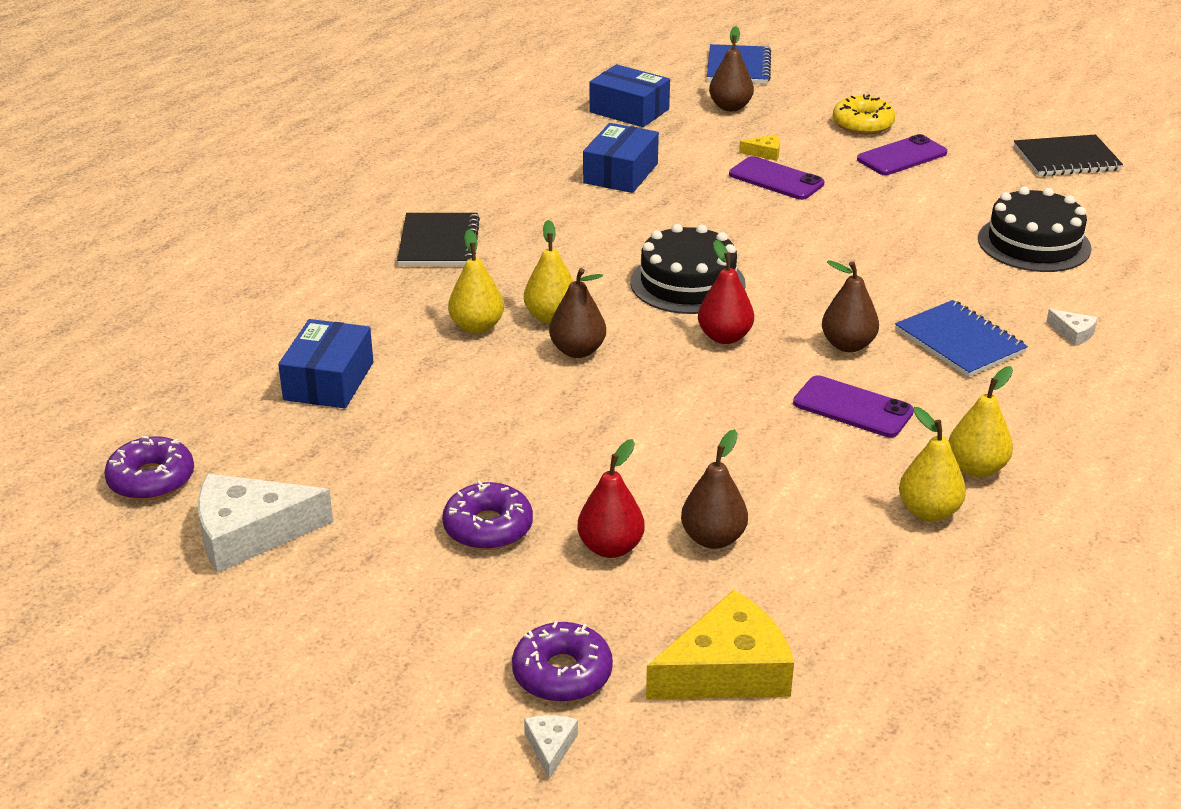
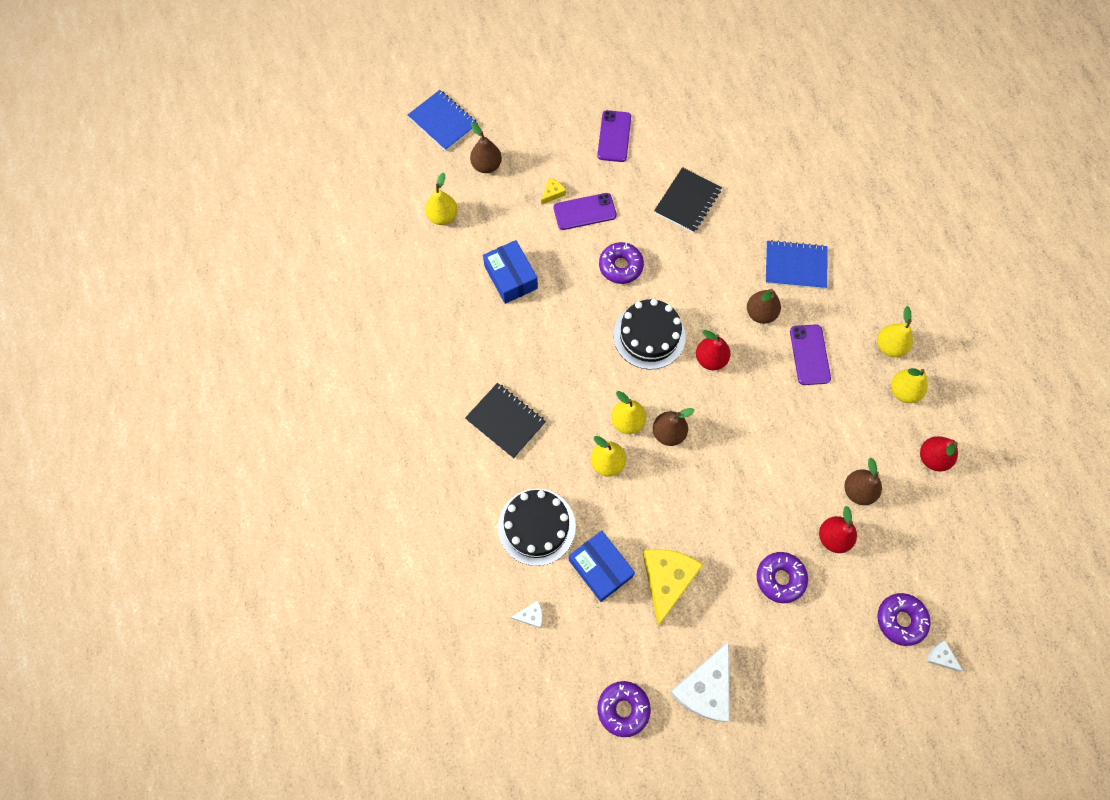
camera: 50 degrees left, 35 degrees up
blue box [589,64,670,127] -> yellow pear [425,172,458,225]
yellow cheese [646,590,794,700] -> yellow cheese moved to [643,549,703,625]
purple phone [793,375,914,438] -> purple phone turned 75 degrees counterclockwise [790,324,831,385]
yellow donut [833,94,895,135] -> none
black cake [978,187,1092,272] -> black cake moved to [498,489,576,566]
black notebook [1014,134,1123,176] -> black notebook moved to [654,167,722,233]
white cheese [1046,309,1098,346] -> white cheese moved to [510,601,543,628]
none -> purple donut [599,242,644,284]
none -> red pear [920,436,958,472]

